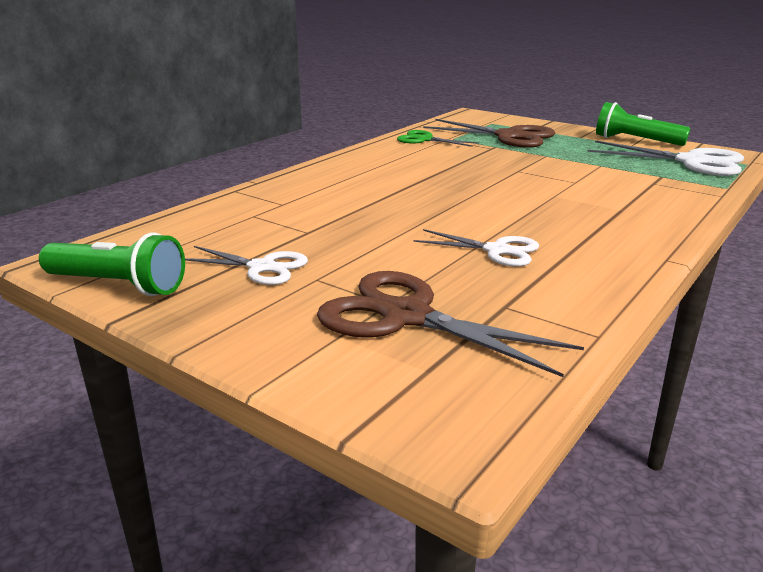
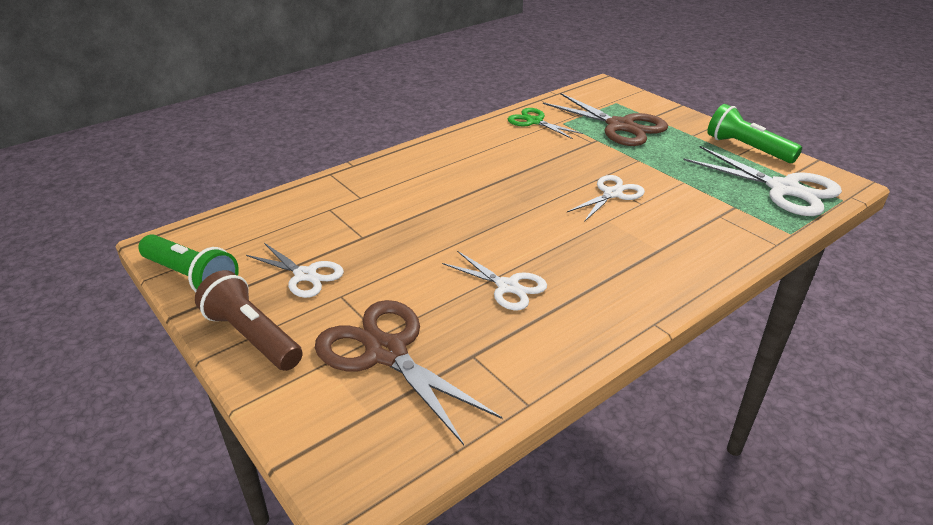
camera: 15 degrees right, 10 degrees up
none -> brown flashlight [195,270,303,371]
none -> white scissors [567,175,645,222]

